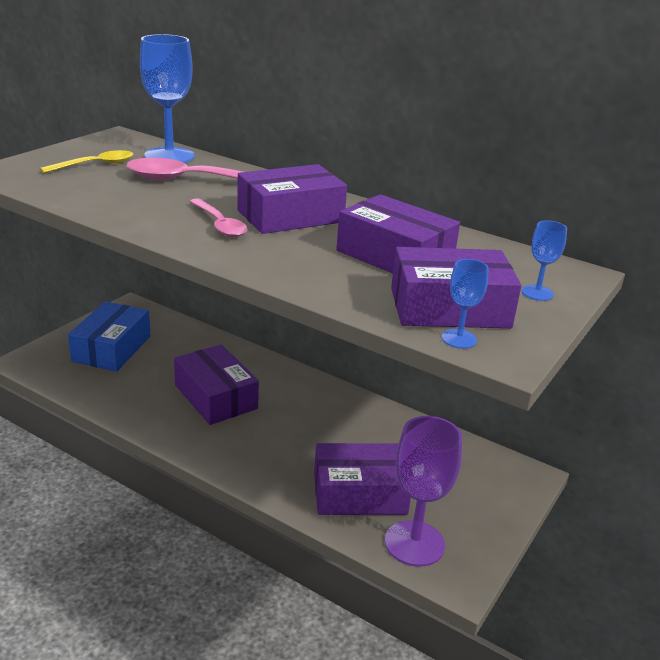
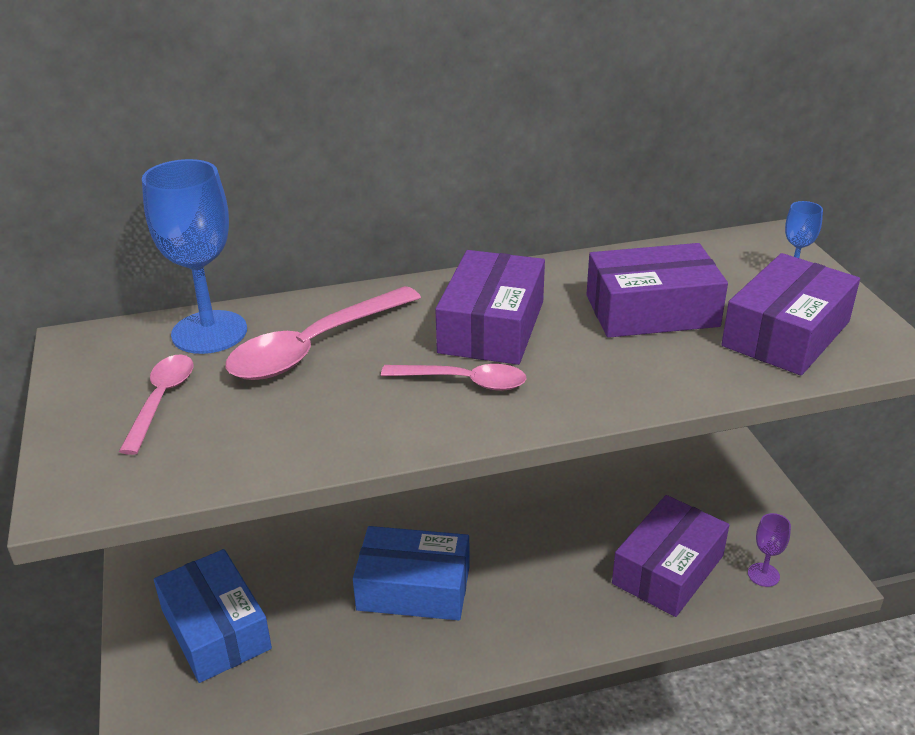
camera: 45 degrees left, 5 degrees up
yellow spoon [40,150,133,173] -> pink spoon [119,355,193,455]
purple box [174,344,259,425] -> blue box [353,526,470,621]
purple goblet [385,416,462,567] -> purple goblet [748,513,791,587], size x0.48
blue goblet [442,259,489,349] -> none

